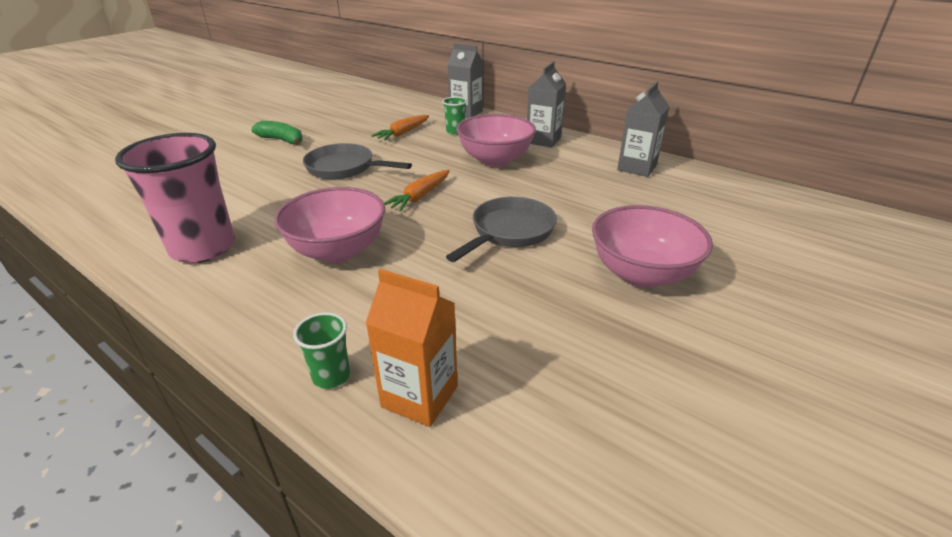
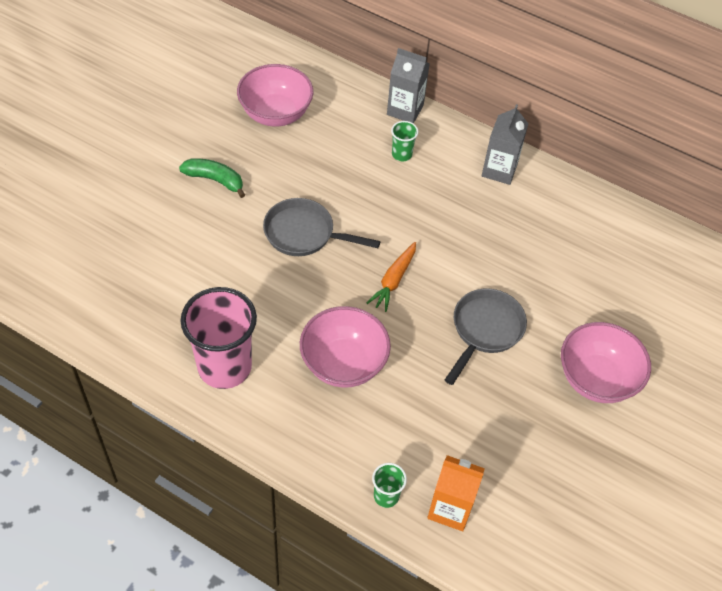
camera: 10 degrees left, 20 degrees up
orange carrot [371,115,429,141] -> none
pink bowl [456,114,536,167] -> pink bowl moved to [237,64,313,126]
grey carton [617,81,670,177] -> none

